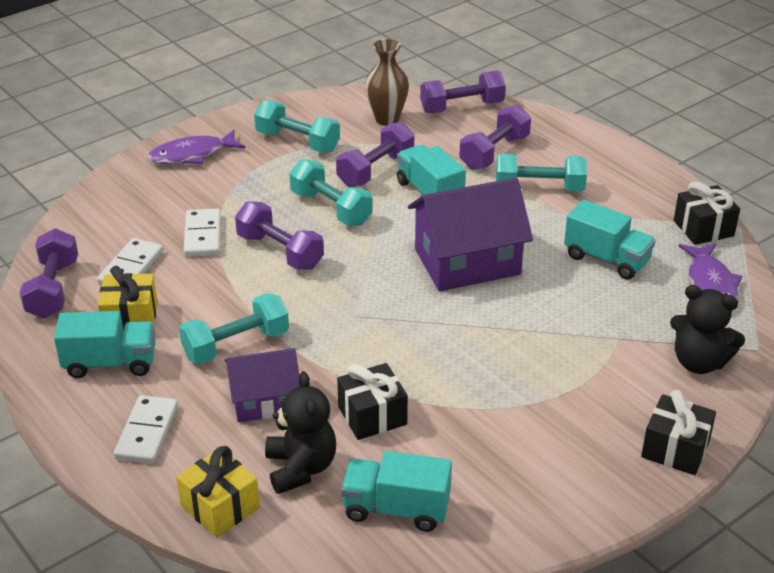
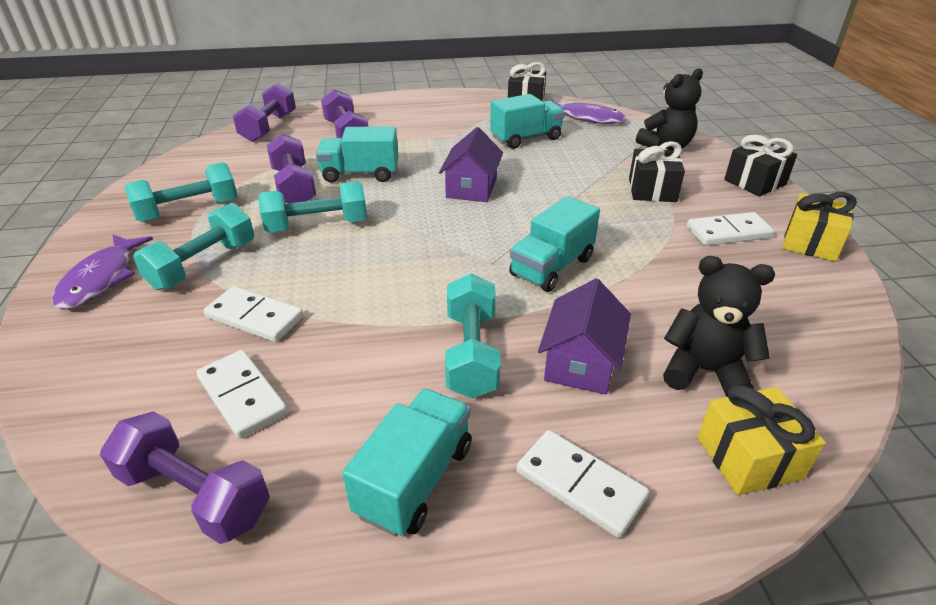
camera: 60 degrees left, 0 degrees up
yellow gift [98,266,157,330] -> yellow gift moved to [782,192,857,262]
purple dumbbell [235,201,324,270] -> none
black gift [337,363,408,440] -> black gift moved to [629,141,685,202]
turquoise truck [341,451,452,532] -> turquoise truck moved to [509,196,600,292]
brown vase [365,39,409,126] -> none
purple house [408,178,533,291] -> purple house [439,127,503,202], size x0.61
turquoise dumbbell [496,153,587,192] -> turquoise dumbbell moved to [133,203,254,290]
none -> white domino [687,212,775,246]

